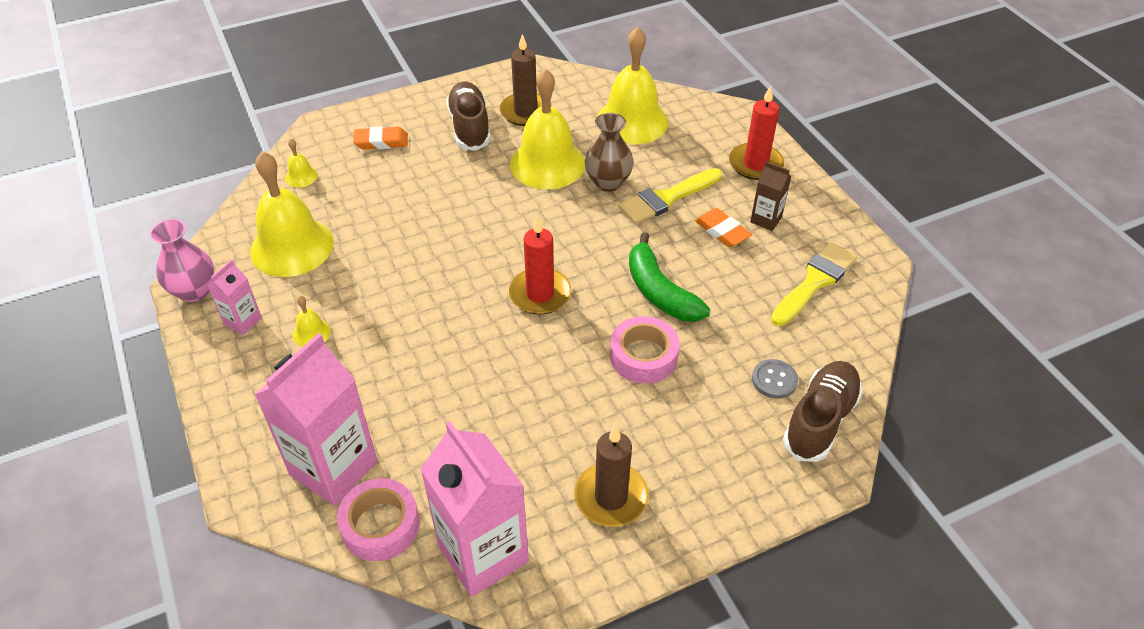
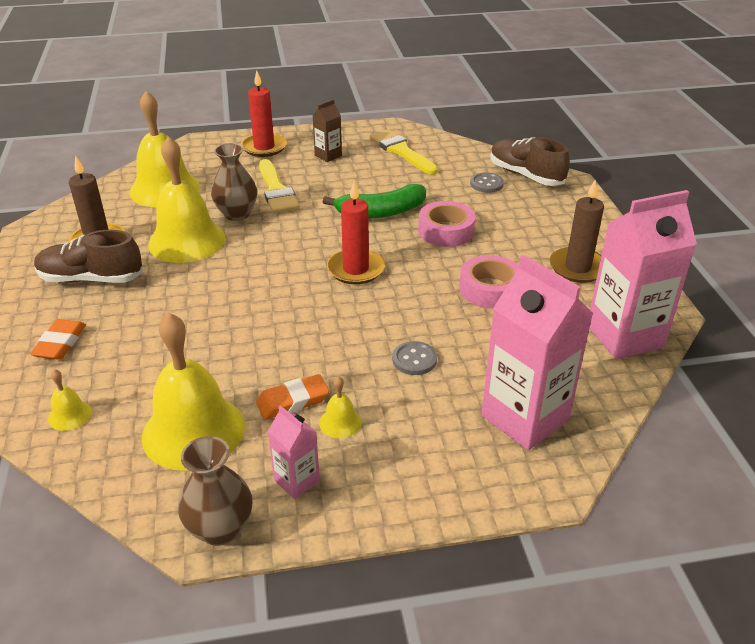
camera: 75 degrees left, 10 degrees down
pink vase [149,219,214,302] -> brown vase [178,436,253,546]
pink tape [337,478,420,561] -> pink tape moved to [459,255,519,308]
orange eraser [695,208,752,247] -> orange eraser moved to [256,374,329,420]
none -> grey button [392,341,437,375]

